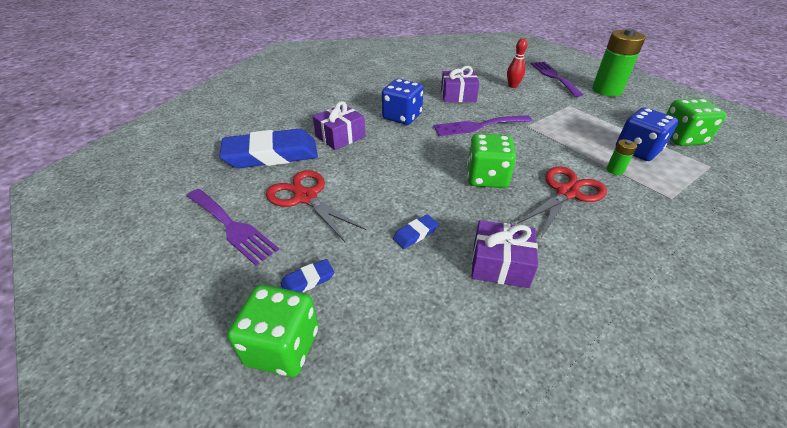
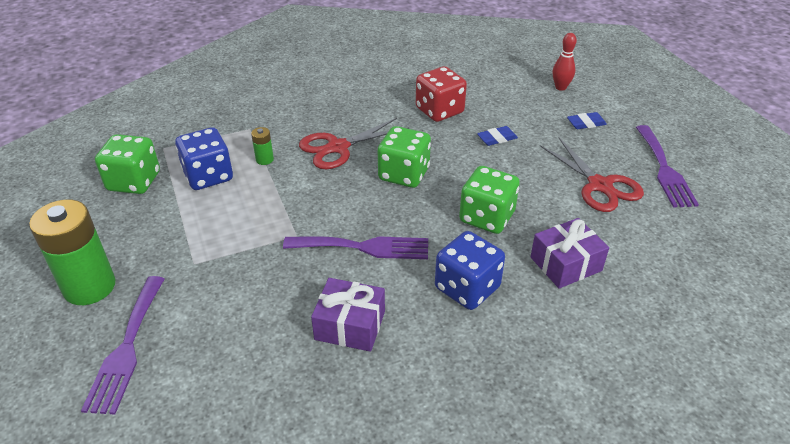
camera: 165 degrees left, 0 degrees up
purple fork [187,189,279,266] -> purple fork turned 150 degrees counterclockwise [636,125,699,207]
blue eraser [219,129,318,168] -> none
green dice [227,285,319,377] -> green dice moved to [459,166,520,234]
purple gift [471,220,538,288] -> red dice [416,66,467,122]
red bowling pin [507,38,528,88] -> red bowling pin moved to [553,33,577,91]

